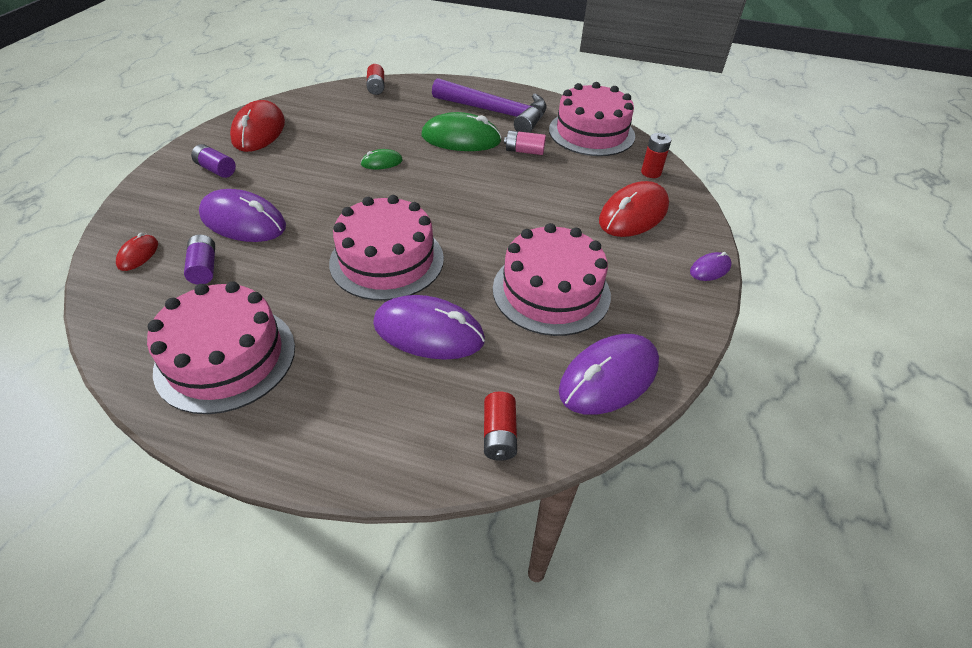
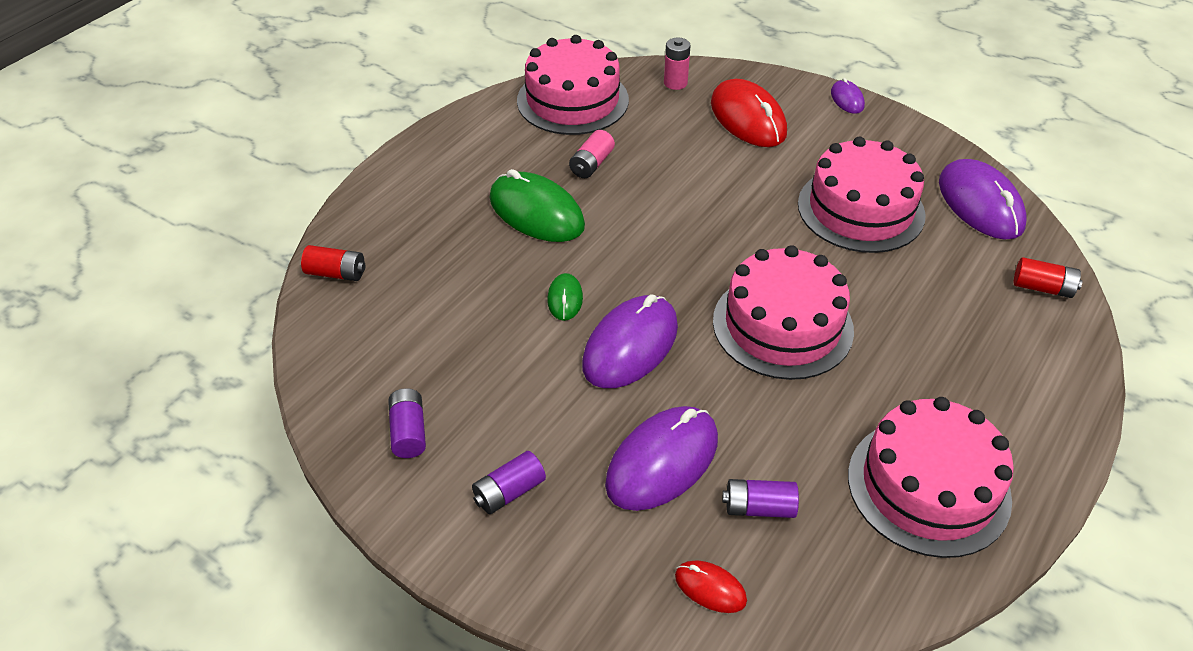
camera: 70 degrees left, 0 degrees up
red mouse [230,100,285,152] -> purple battery [388,388,426,458]
purple mouse [373,295,485,360] -> purple mouse moved to [582,294,678,388]
green mouse [422,112,502,151] -> green mouse turned 75 degrees counterclockwise [490,169,585,242]
purple hammer [432,78,546,133] -> none
red battery [641,133,671,178] -> pink battery [664,38,691,90]

